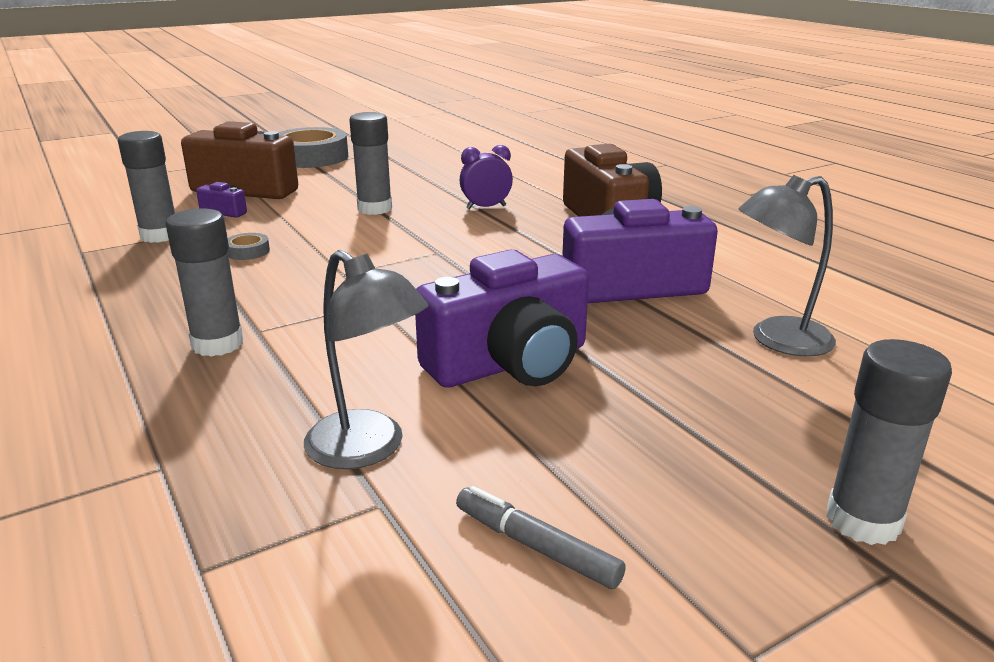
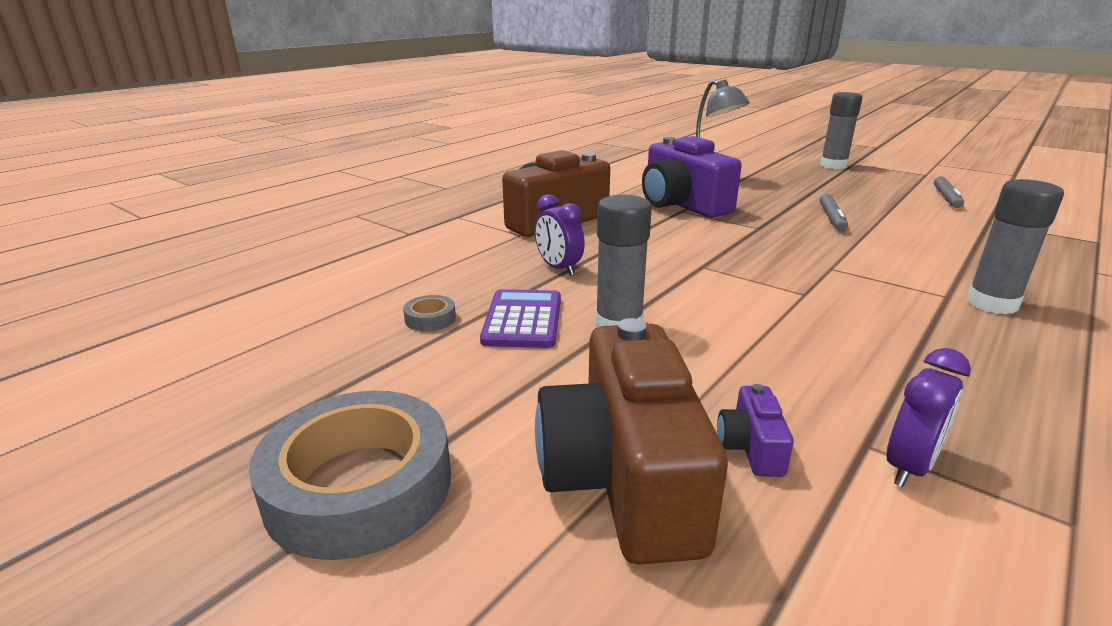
camera: 110 degrees left, 0 degrees up
grey glue stick [118,131,175,243] -> purple clock [886,348,971,487]
grey tape [228,233,270,260] -> grey tape moved to [403,295,456,331]
grey lamp [304,250,429,469] -> none
purple camera [415,249,589,388] -> grey marker [820,194,848,231]
none -> purple calculator [480,289,561,348]

